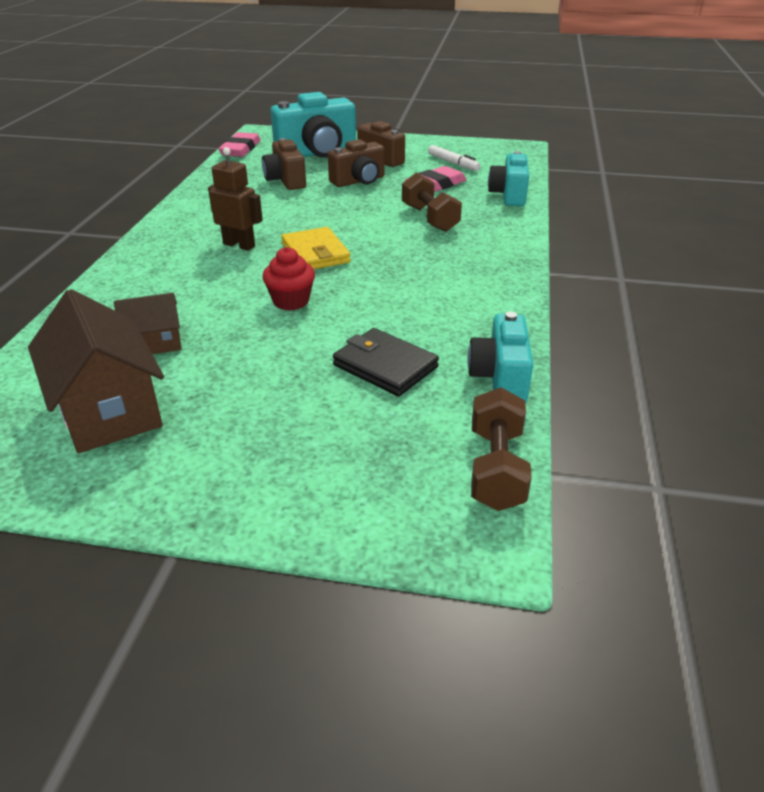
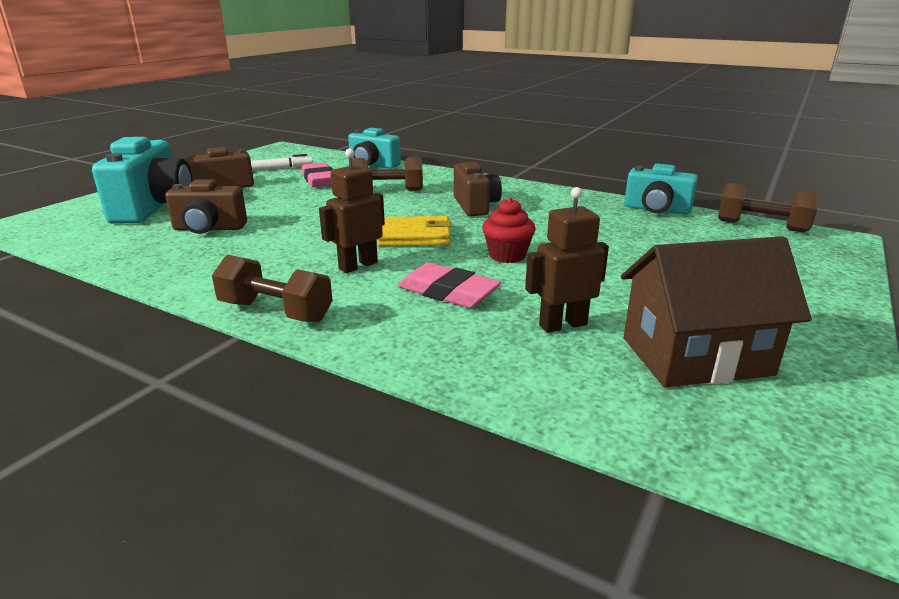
camera: 70 degrees left, 10 degrees down
brown house [114,293,181,354] -> brown robot [525,187,609,333]
pink eraser [218,132,261,157] -> pink eraser moved to [398,263,501,308]
brown camera [328,139,385,187] -> brown camera moved to [454,162,502,216]
black wallet [333,328,439,396] -> none
none -> brown dumbbell [212,254,333,322]

